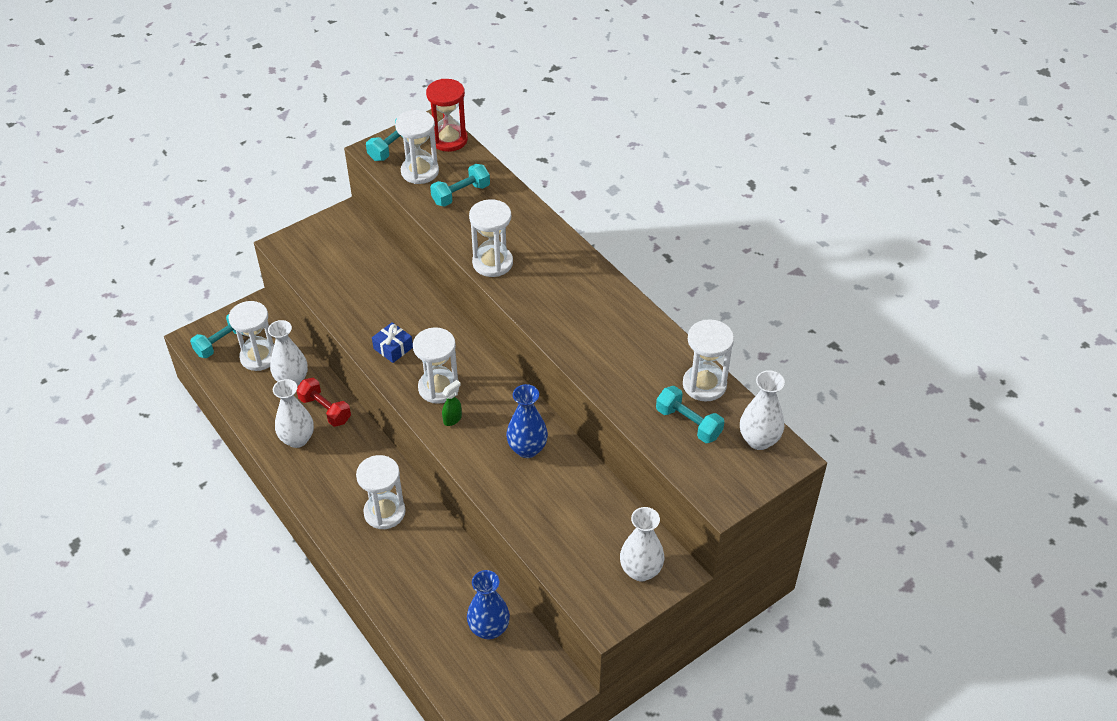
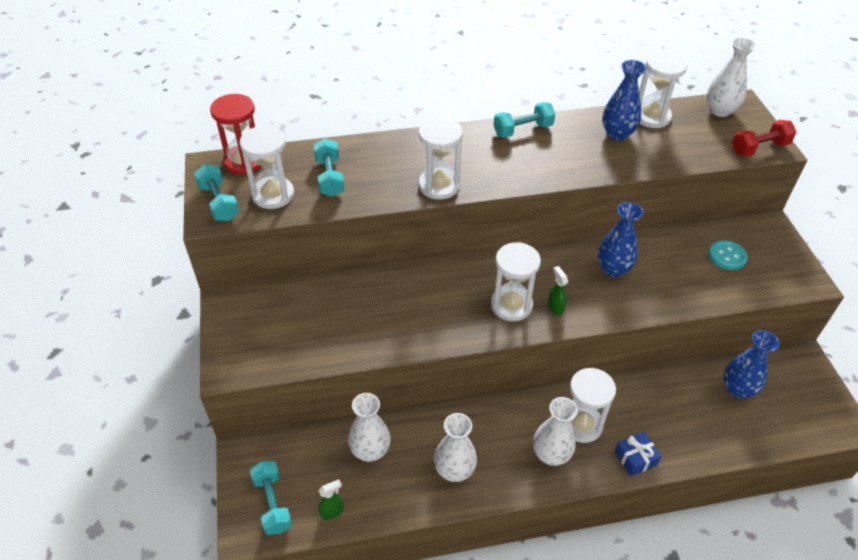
camera: 65 degrees left, 0 degrees up
white hourglass [228,301,274,371] -> none
red dumbbell [297,378,351,427] -> red dumbbell moved to [732,120,797,157]
blue gift [372,322,413,363] -> blue gift moved to [615,432,661,476]
white vase [620,507,664,581] -> white vase moved to [533,397,578,466]
turquoise dumbbell [656,386,724,443] -> turquoise dumbbell moved to [494,102,555,138]
none -> green spray bottle [318,479,343,520]
none -> blue vase [602,60,647,141]
none -> turquoise button [709,240,748,270]

